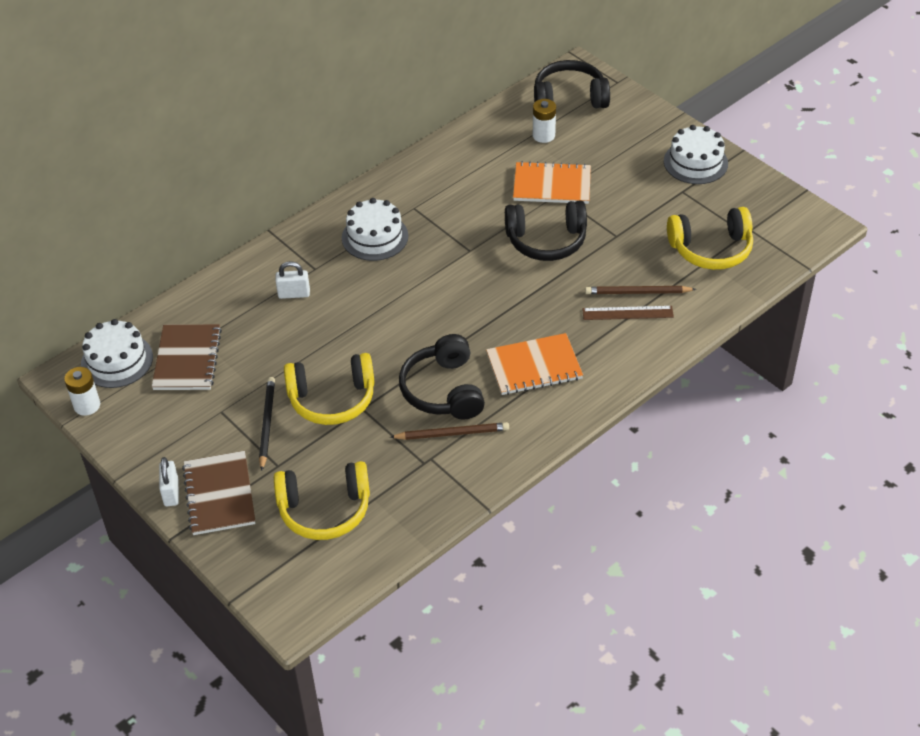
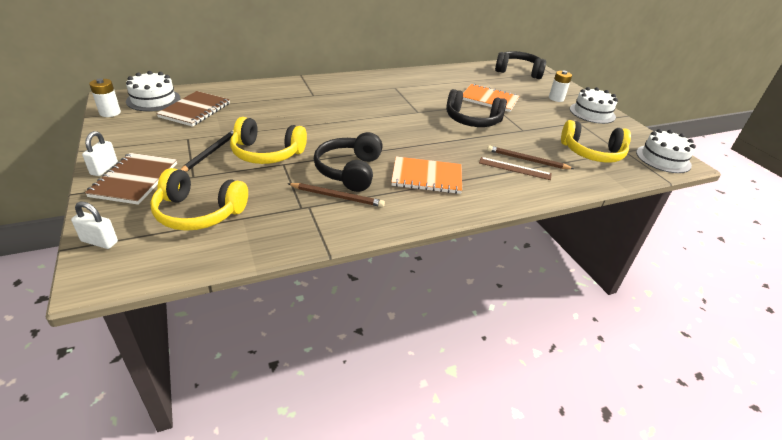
camera: 15 degrees right, 10 degrees down
white padlock [275,261,310,299] -> white padlock moved to [71,202,118,249]
white cake [342,198,408,261] -> white cake moved to [636,129,696,173]
white battery [533,99,556,143] -> white battery moved to [549,71,572,102]

